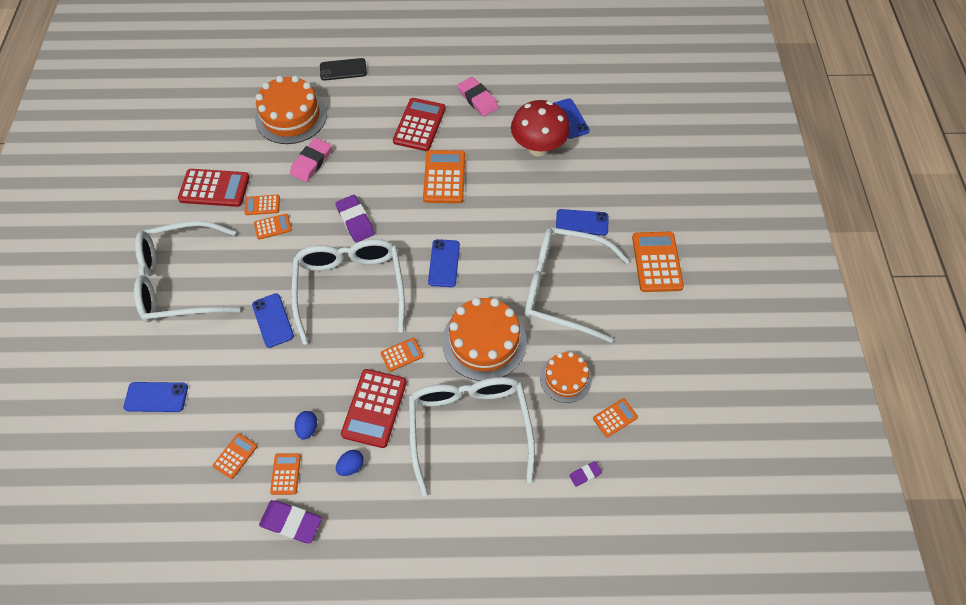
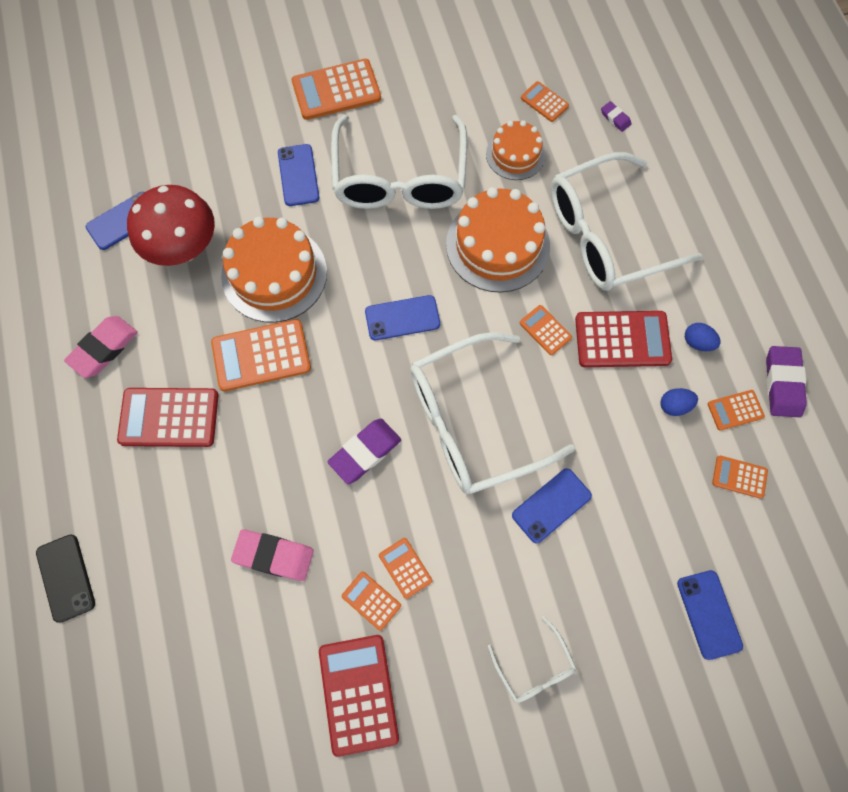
camera: 105 degrees left, 10 degrees up
white glasses [134,221,240,322] -> white glasses [488,616,577,703], size x0.45
orange calculator [244,195,280,215] -> orange calculator turned 150 degrees clockwise [342,571,401,631]
orange cake [255,76,327,144] -> orange cake moved to [221,217,327,323]

